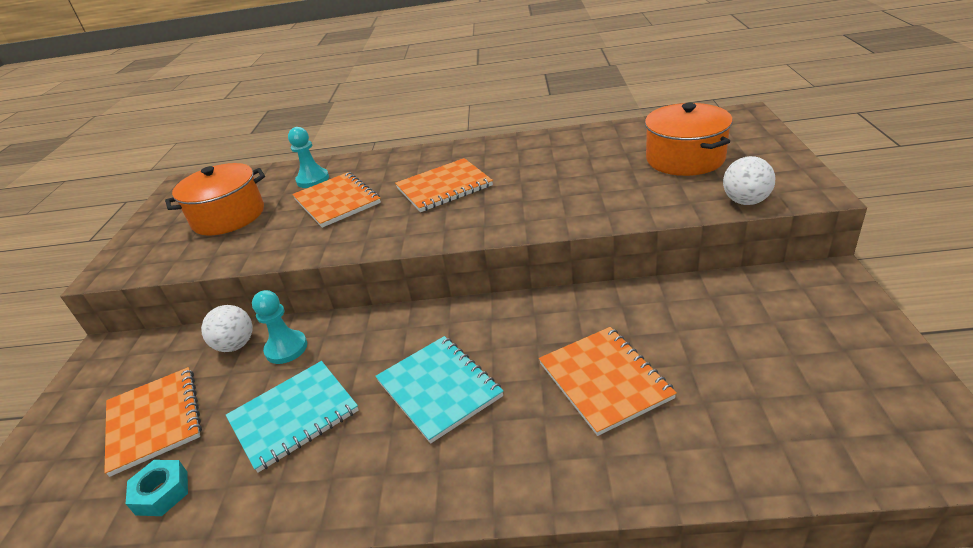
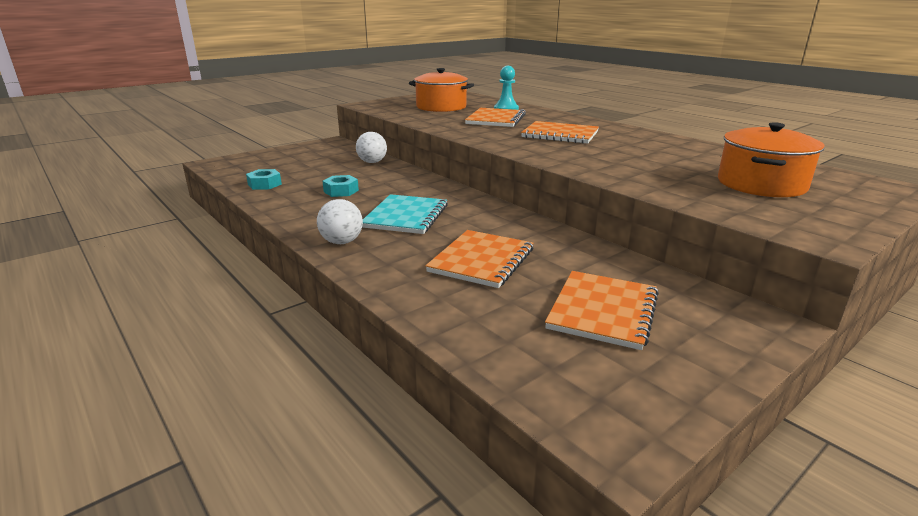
camera: 45 degrees right, 10 degrees down
orange notebook [104,367,202,477] -> orange notebook moved to [545,271,659,350]
turquoise notebook [226,361,359,473] -> turquoise nut [323,175,359,197]
turquoise pawn [252,290,307,364] -> none
white ball [723,156,776,205] -> white ball moved to [317,199,363,244]

